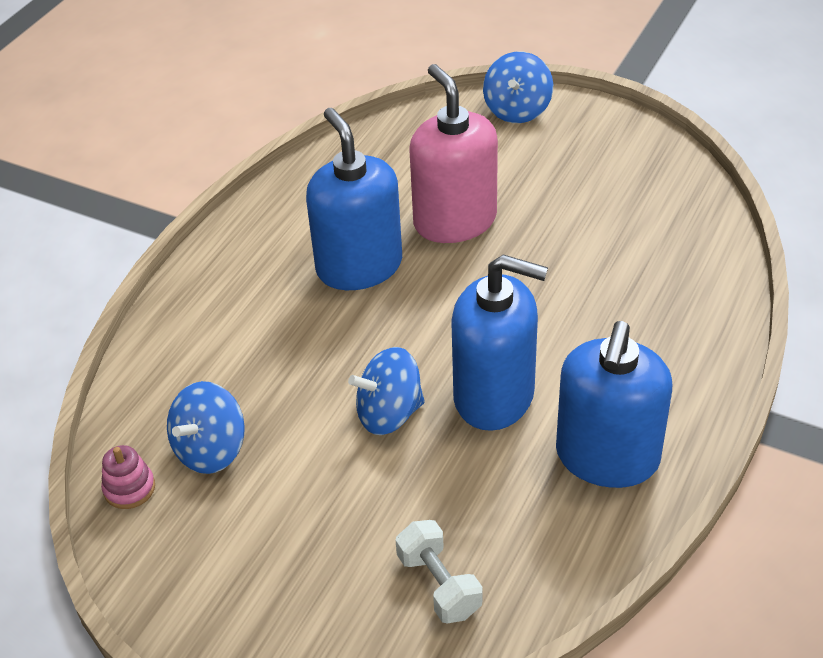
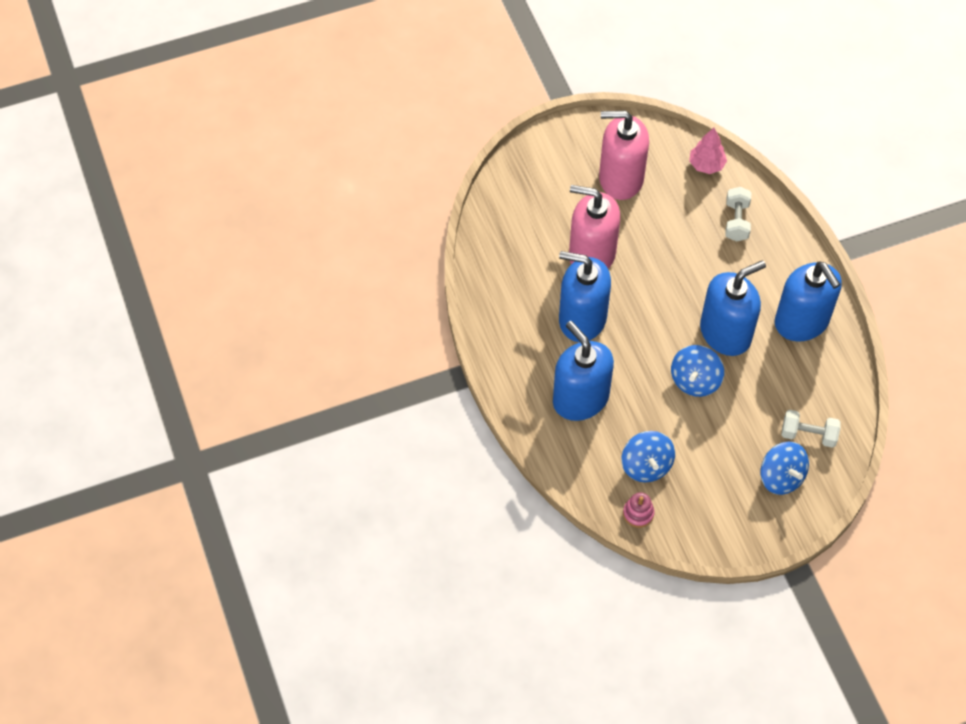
camera: 50 degrees left, 15 degrees up
blue spinning top [483,52,553,123] -> blue spinning top moved to [761,442,809,495]
none -> blue soap dispenser [553,321,614,421]
none -> pink soap dispenser [599,111,649,200]
none -> pink tree [689,128,727,174]
none -> white dumbbell [725,187,751,242]

